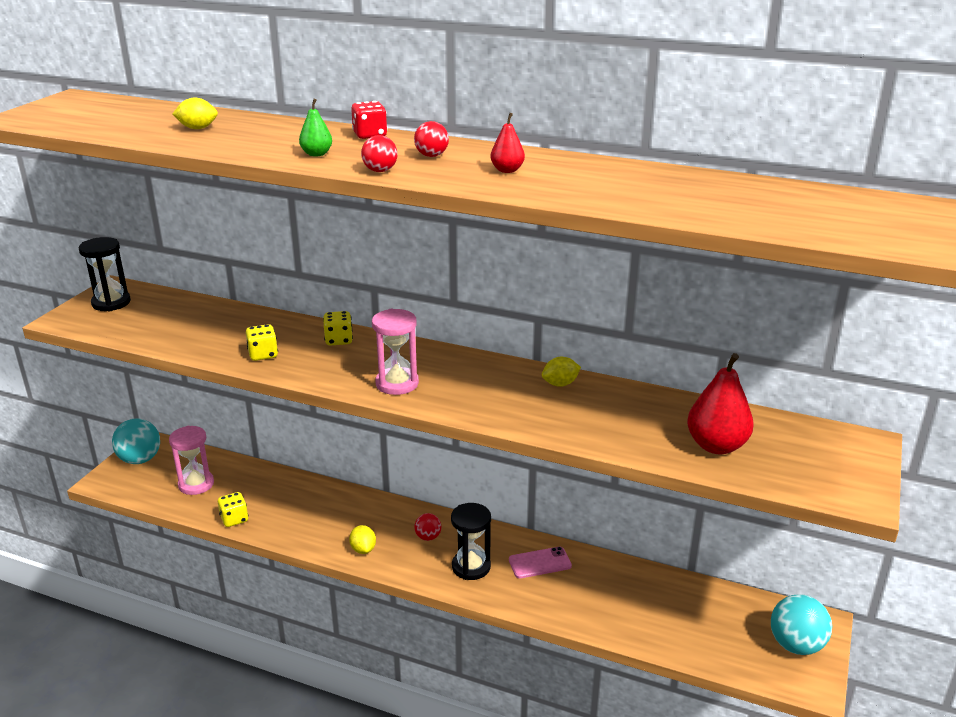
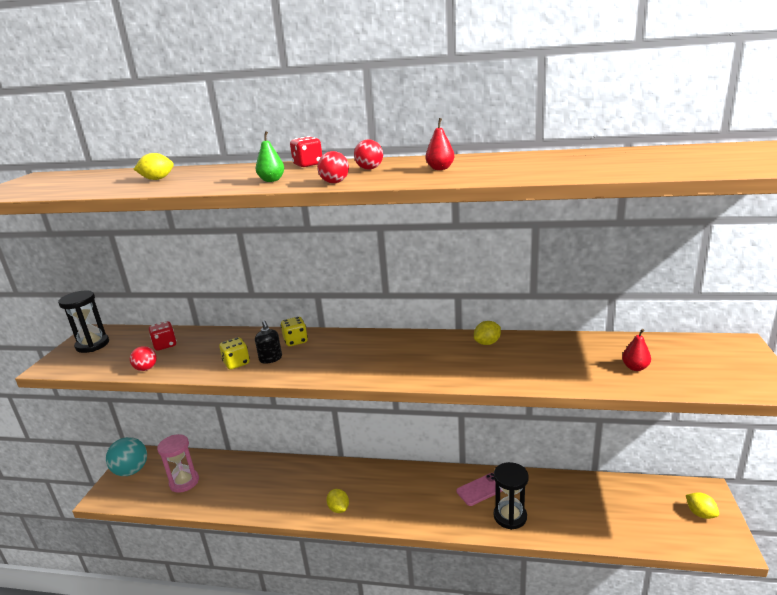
camera: 10 degrees left, 5 degrees down
yellow dice [218,492,249,527] -> none
pink hourglass [372,309,419,395] -> none
red ball [414,513,441,541] -> red ball moved to [130,346,157,371]
black hourglass [451,503,491,580] -> black hourglass moved to [494,462,529,530]
red pear [687,353,754,454] -> red pear [622,329,651,371], size x0.51
turquoise ball [771,594,832,655] -> yellow lemon [686,492,719,519]
none -> red dice [149,321,177,350]
none -> black soap dispenser [255,320,282,364]

